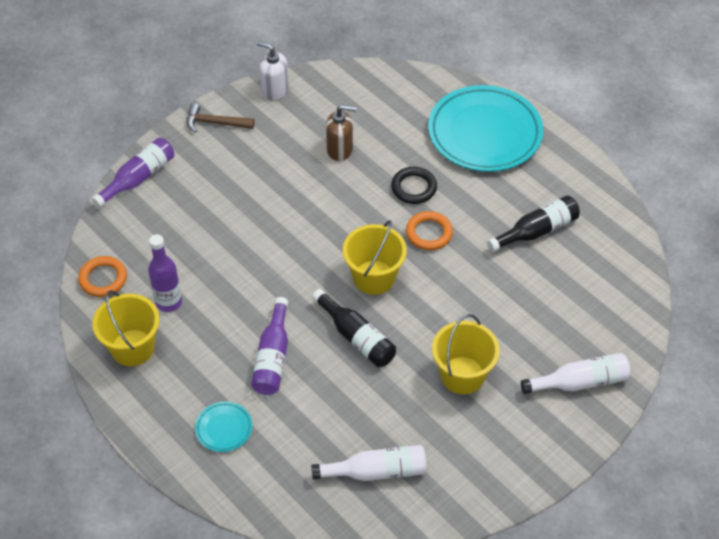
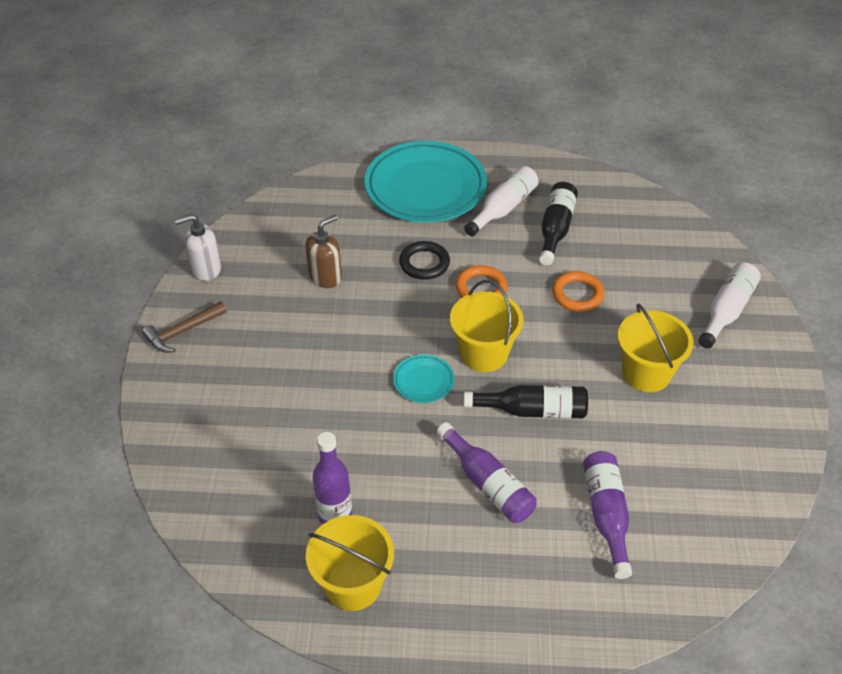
camera: 45 degrees left, 5 degrees down
orange ring [78,256,127,297] -> orange ring moved to [552,271,605,312]
purple bottle [92,138,174,208] -> purple bottle moved to [583,451,632,579]
turquoise plate [195,402,252,452] -> turquoise plate moved to [393,354,455,403]
white bottle [311,445,427,481] -> white bottle moved to [464,166,539,236]

